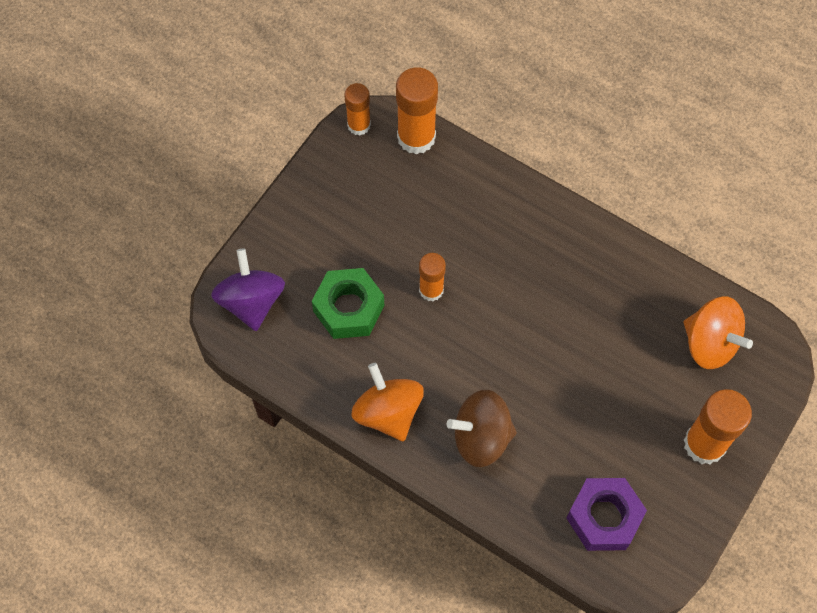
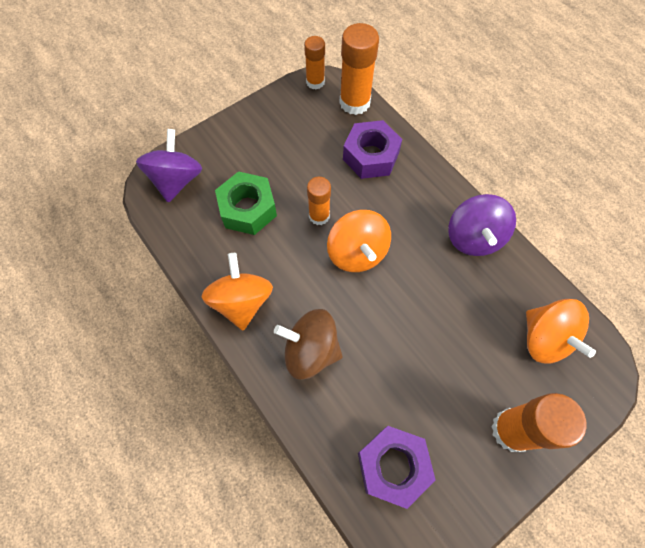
camera: 20 degrees right, 0 degrees up
none -> orange spinning top [327,210,391,272]
none -> purple nut [343,120,402,179]
none -> purple spinning top [448,194,516,256]

